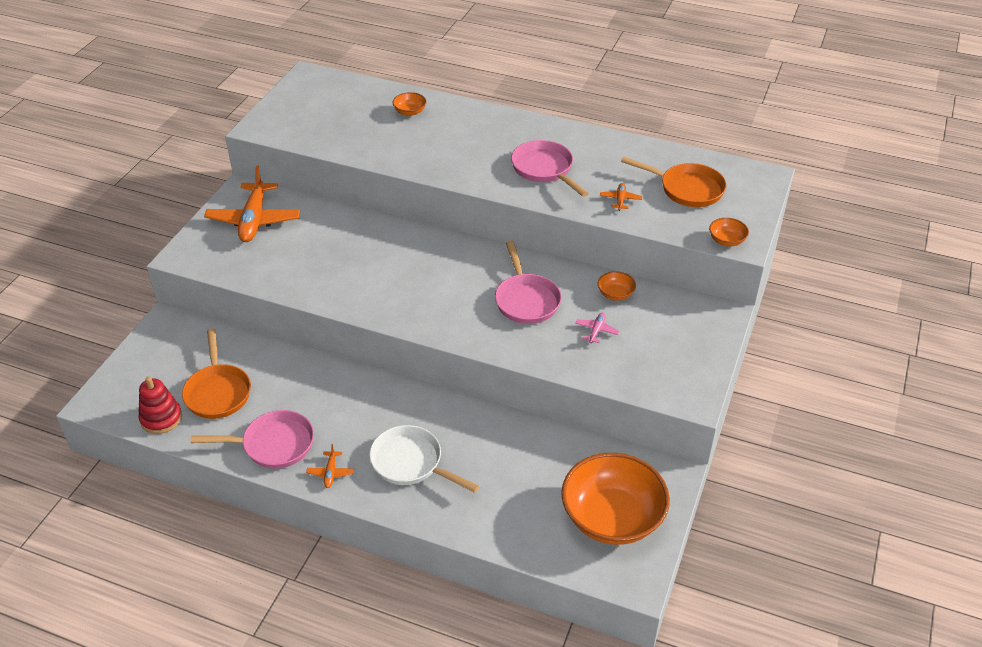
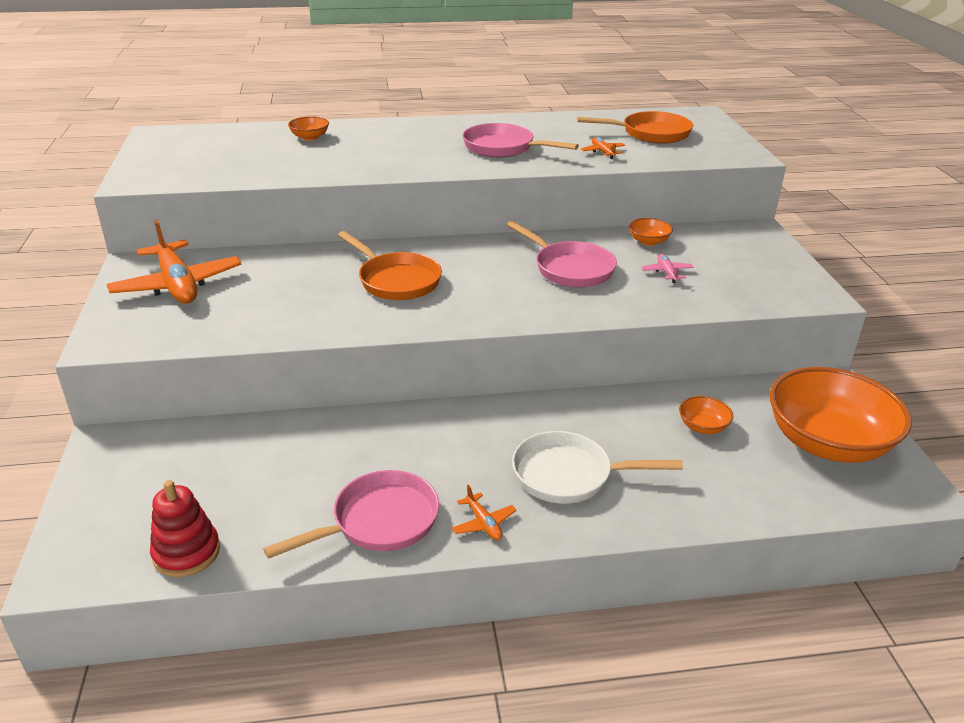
camera: 30 degrees left, 10 degrees down
orange pan [182,328,251,419] -> orange pan moved to [338,231,442,300]
orange bowl [709,218,749,246] -> orange bowl moved to [679,396,733,434]

